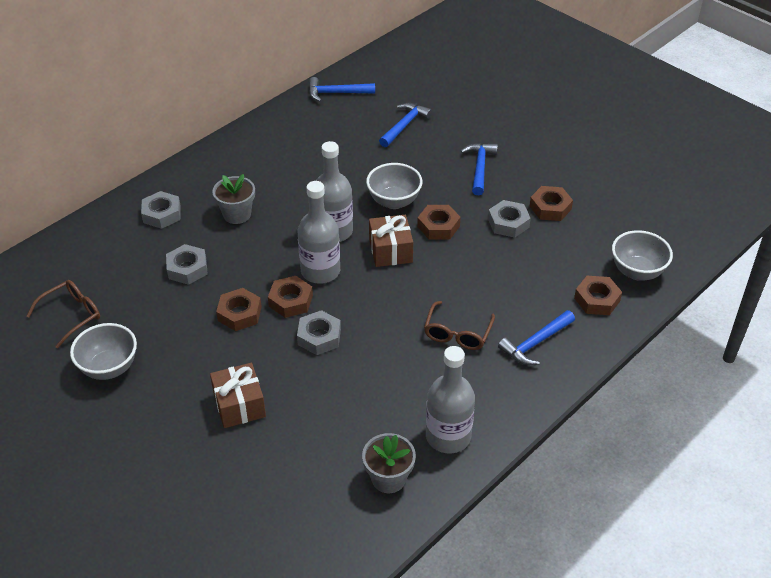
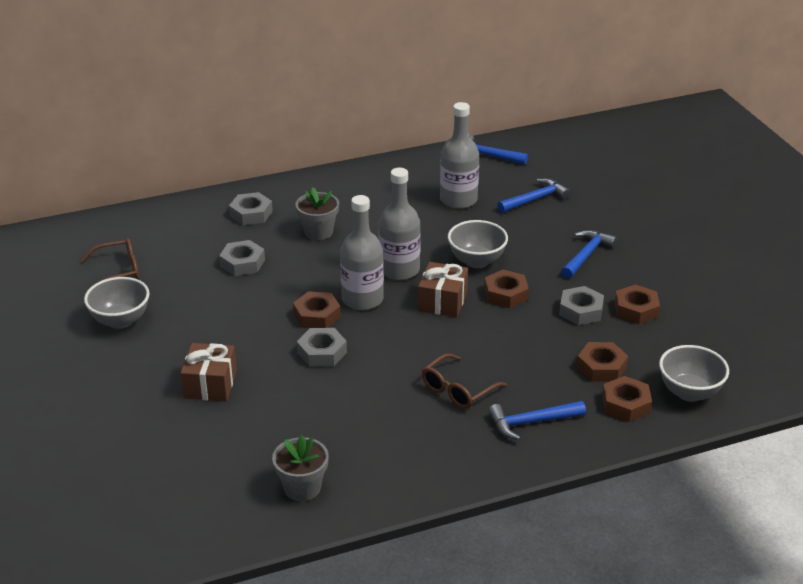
camera: 25 degrees right, 10 degrees down
brown nut [216,288,262,331] -> brown nut moved to [577,342,628,382]
grey bottle [426,346,475,453] -> grey bottle moved to [440,102,479,209]

